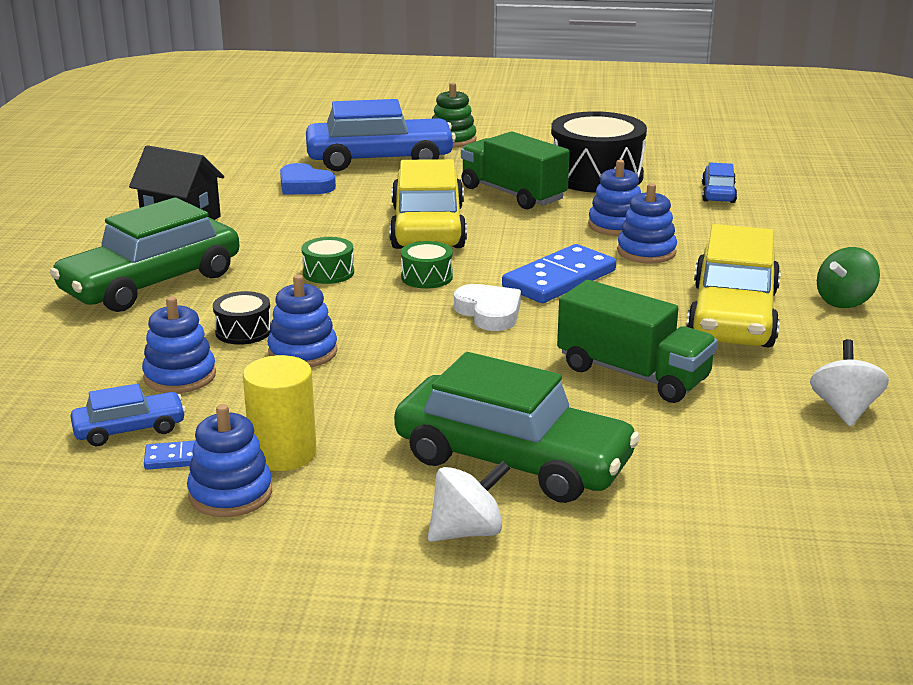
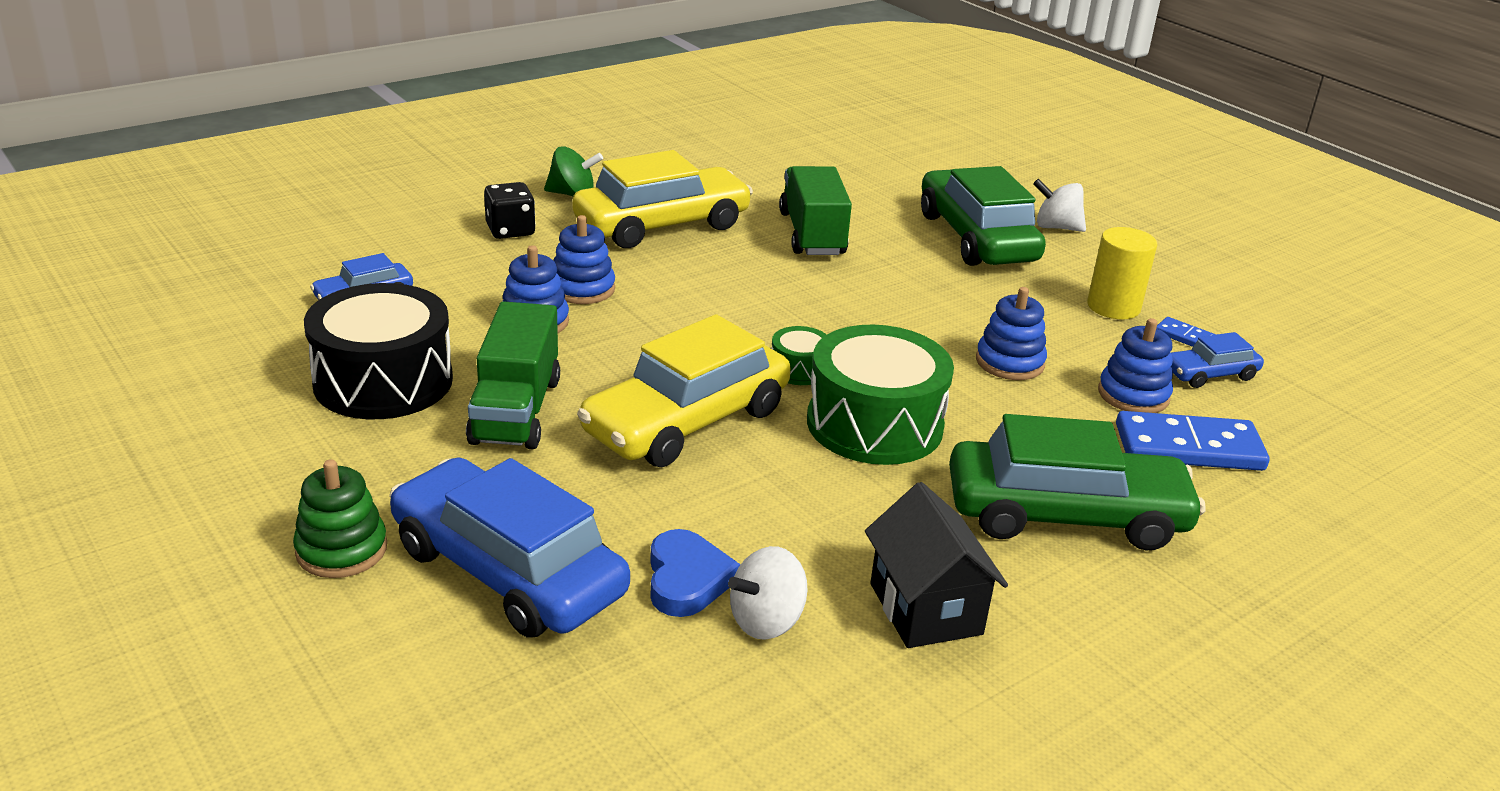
camera: 135 degrees left, 5 degrees up
blue car [70,383,186,446] -> blue car turned 45 degrees counterclockwise [1171,332,1264,388]
blue stacking toy [187,404,272,517] -> none
black drum [213,291,271,345] -> none
green drum [301,237,354,284] -> green drum [807,325,954,465], size x2.18
white heart [454,284,521,331] -> none
blue domino [502,244,616,303] -> blue domino moved to [1116,411,1270,471]
white spinning top [810,339,889,427] -> white spinning top moved to [728,546,808,640]
none -> black dice [484,182,536,239]

